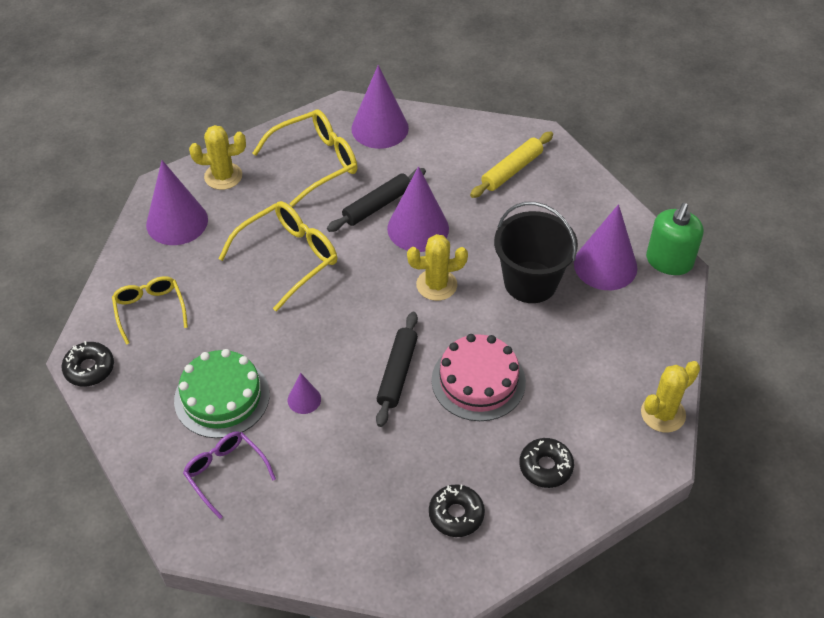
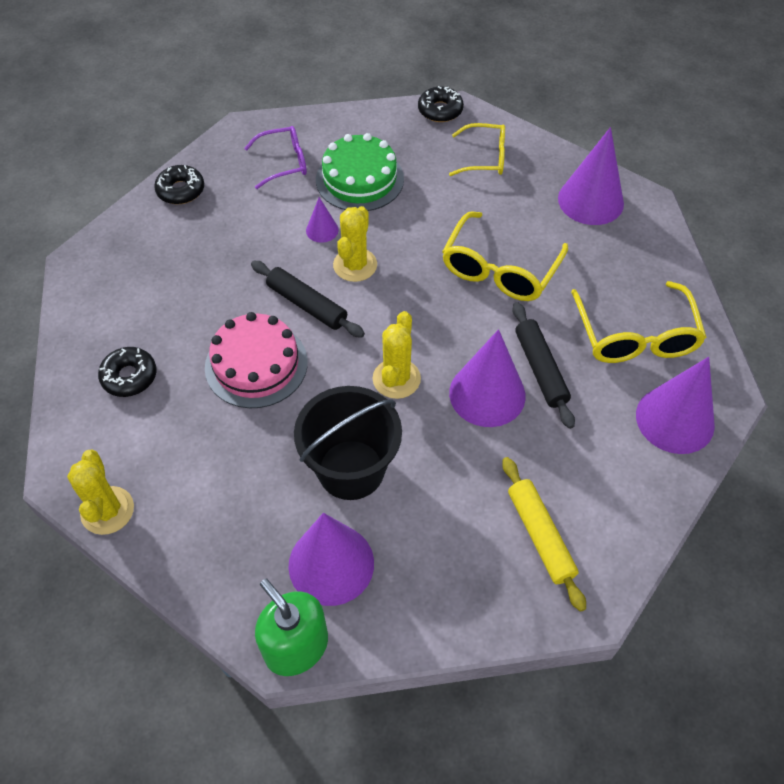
camera: 115 degrees right, 5 degrees up
yellow cactus [189,125,246,190] -> yellow cactus moved to [333,206,377,282]
yellow glasses [218,201,337,312] -> yellow glasses turned 45 degrees clockwise [442,211,568,301]
black donut [429,484,485,537] -> black donut moved to [154,165,204,204]

